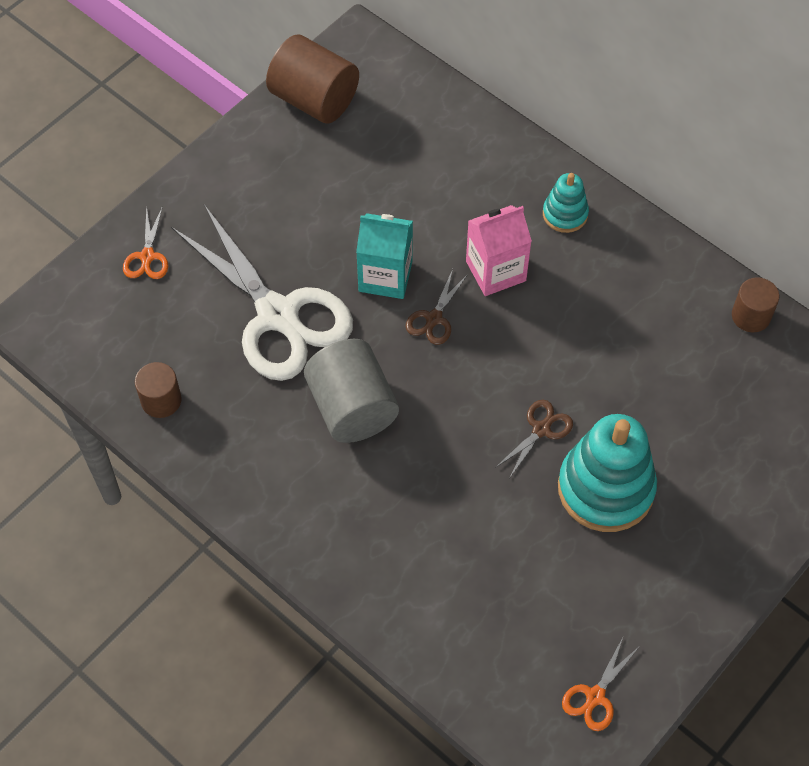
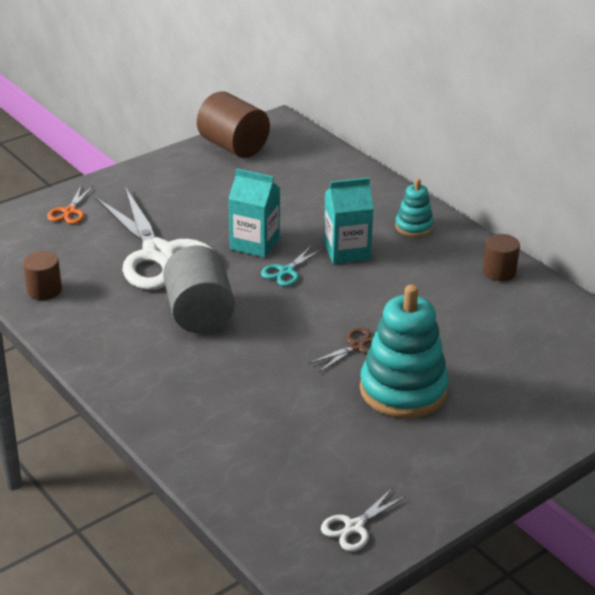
camera: 10 degrees right, 25 degrees down
brown scissors [406,269,468,345] -> turquoise scissors [261,245,323,286]
pink carton [466,205,532,296] -> turquoise carton [324,178,374,264]
orange scissors [562,638,639,731] -> white scissors [321,488,406,551]
brown cylinder [732,277,780,332] -> brown cylinder moved to [483,234,520,281]

